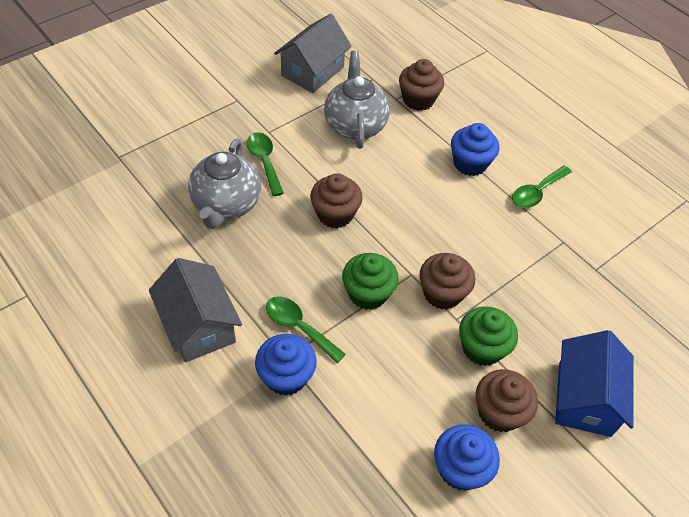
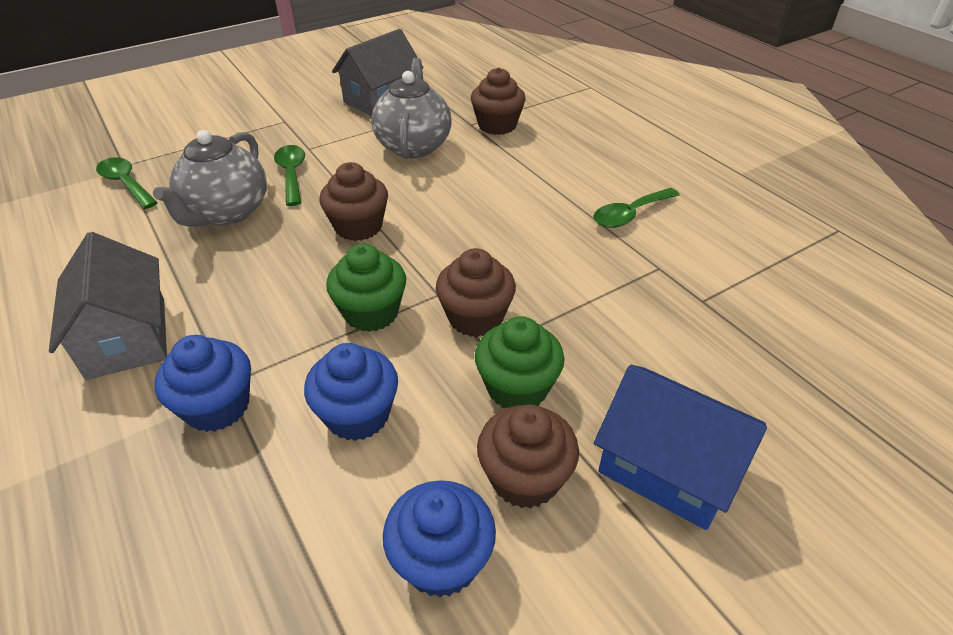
camera: 10 degrees right, 10 degrees down
green spoon [266,296,346,363] -> green spoon moved to [96,157,158,209]
blue cupcake [451,123,499,176] -> blue cupcake moved to [304,343,398,441]
blue house [555,330,634,437] -> blue house turned 75 degrees counterclockwise [594,365,767,530]

